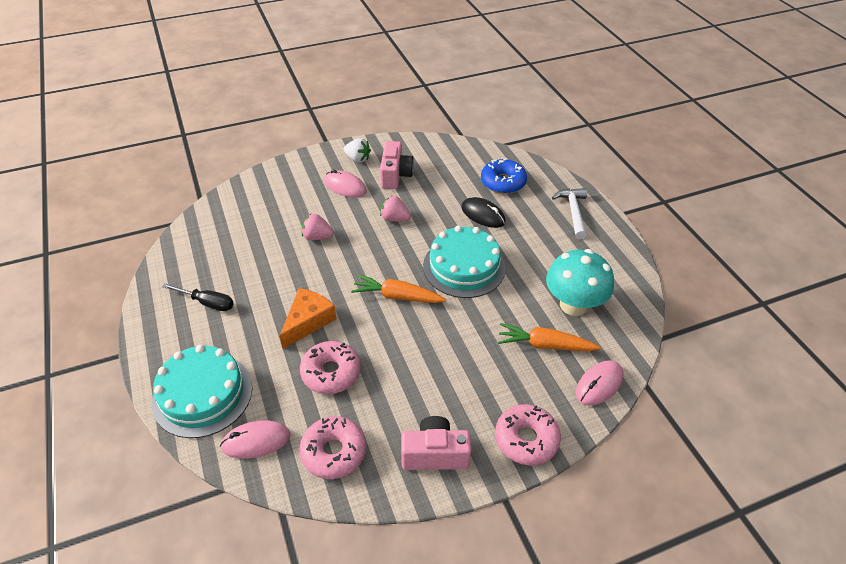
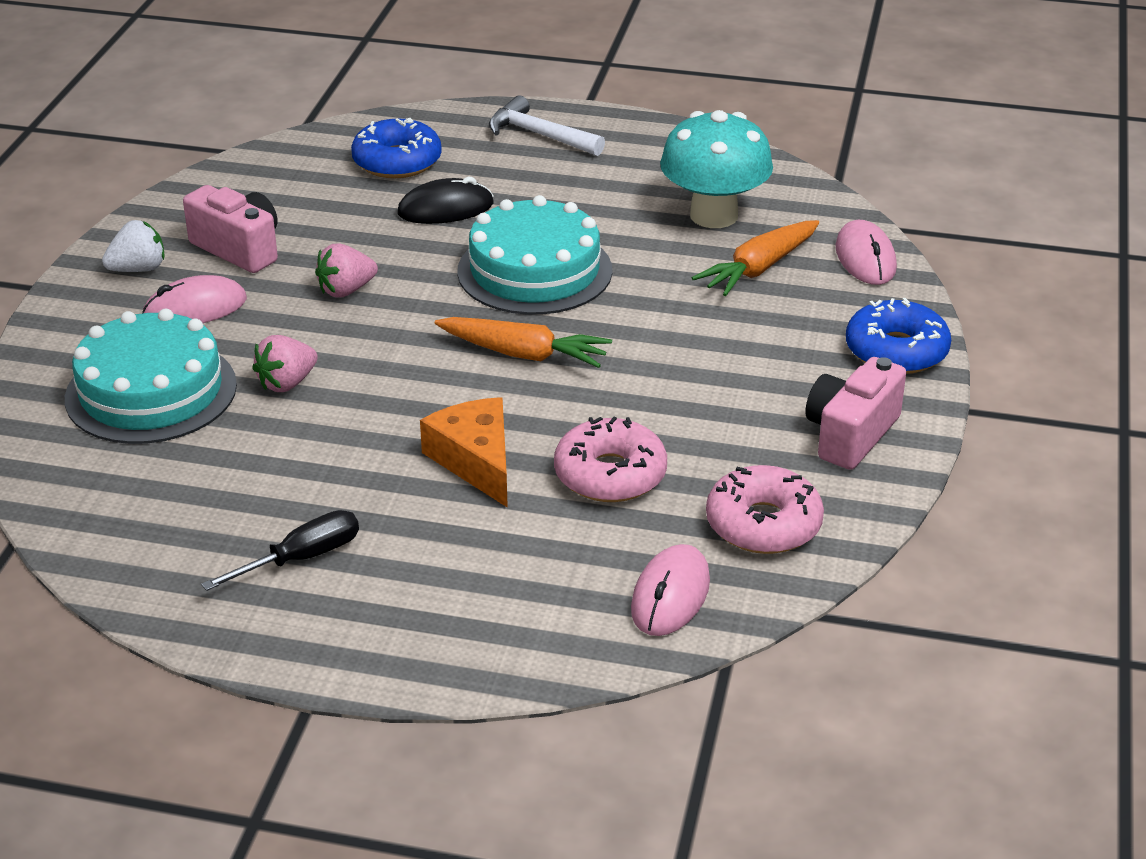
camera: 55 degrees left, 10 degrees down
turquoise cake [152,345,252,438] -> turquoise cake moved to [65,309,237,444]
orange carrot [351,274,446,303] -> orange carrot turned 120 degrees counterclockwise [435,317,612,368]
pink donut [495,404,561,466] -> blue donut [846,298,951,374]

